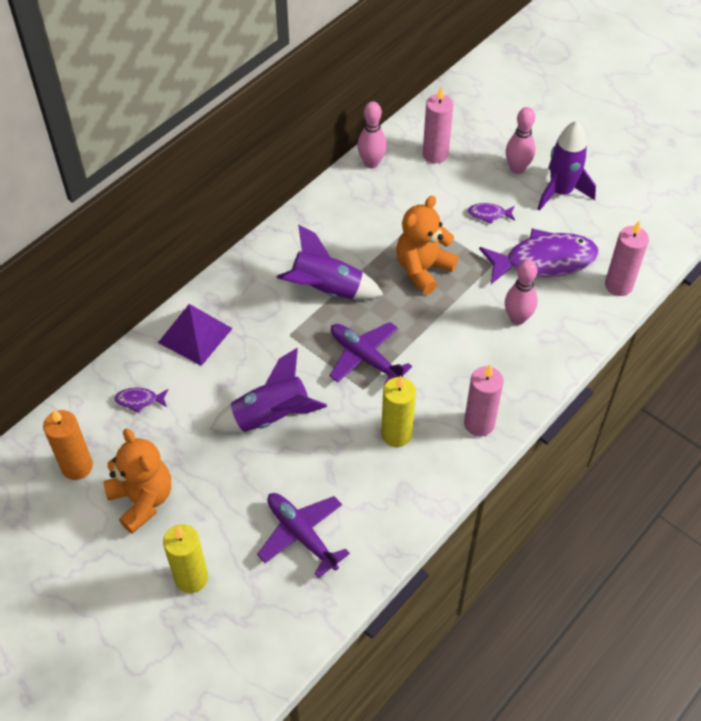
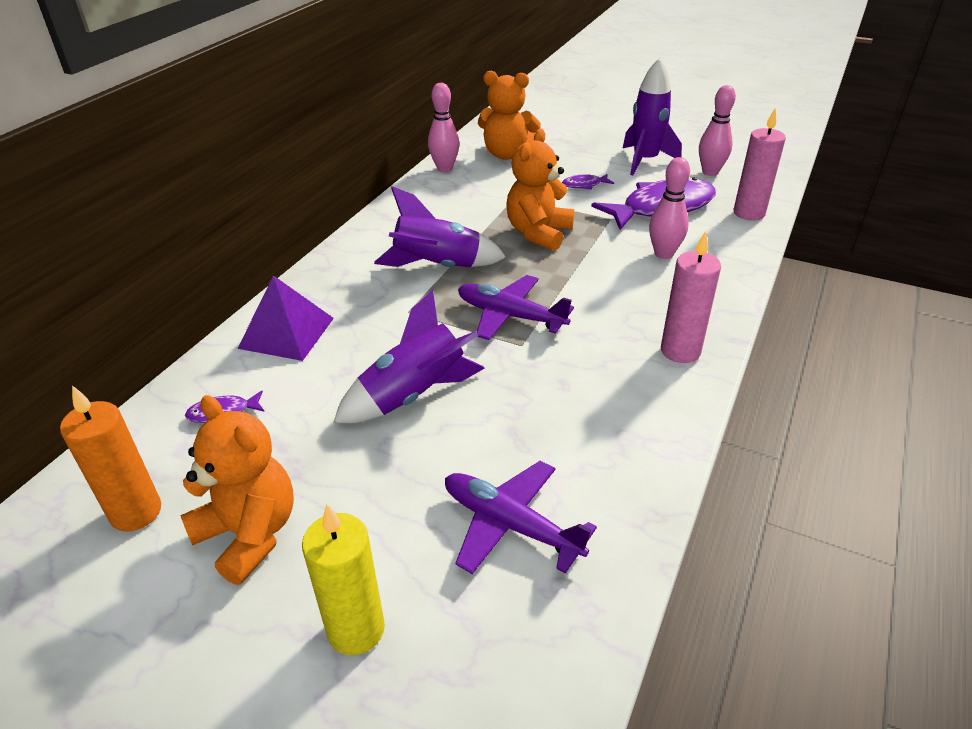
camera: 15 degrees left, 15 degrees down
yellow candle [381,375,416,447] -> none
pink candle [423,86,453,163] -> orange teddy bear [478,71,541,160]
pink bowling pin [506,107,535,174] -> pink bowling pin moved to [699,85,736,176]

